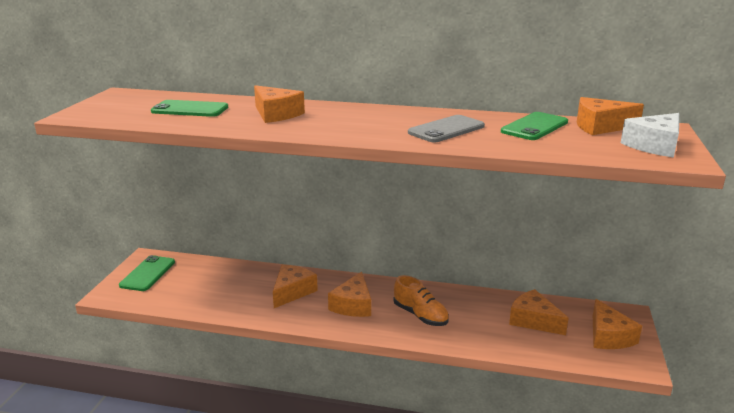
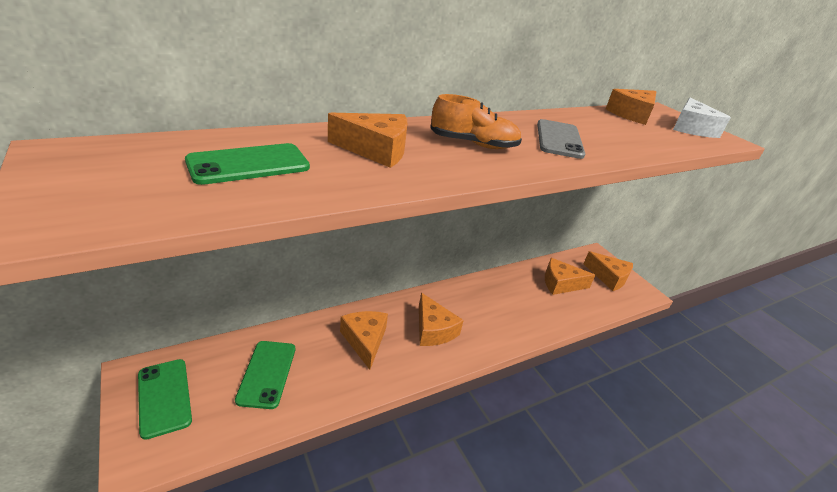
camera: 45 degrees left, 10 degrees up
orange shoe [393,275,449,326] -> orange shoe moved to [430,94,522,149]
green phone [501,112,568,140] -> green phone moved to [235,341,295,409]

